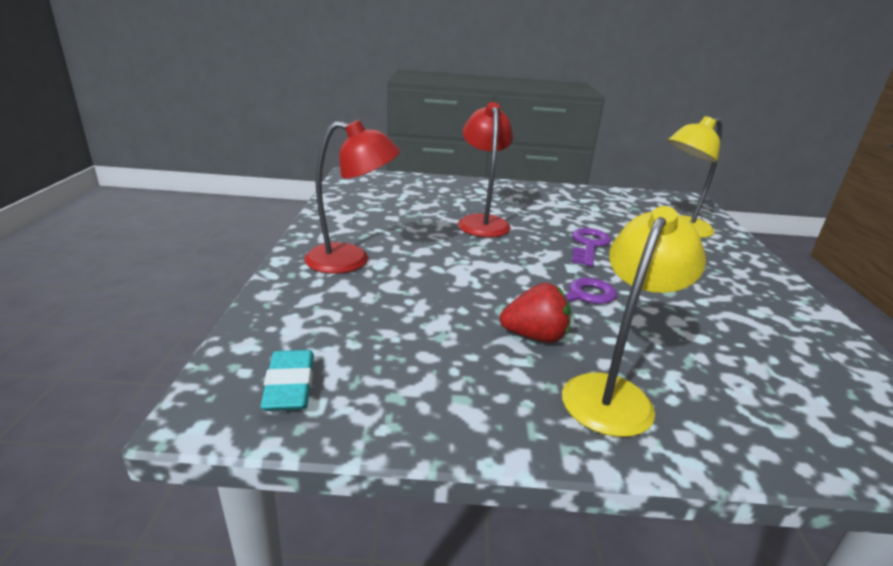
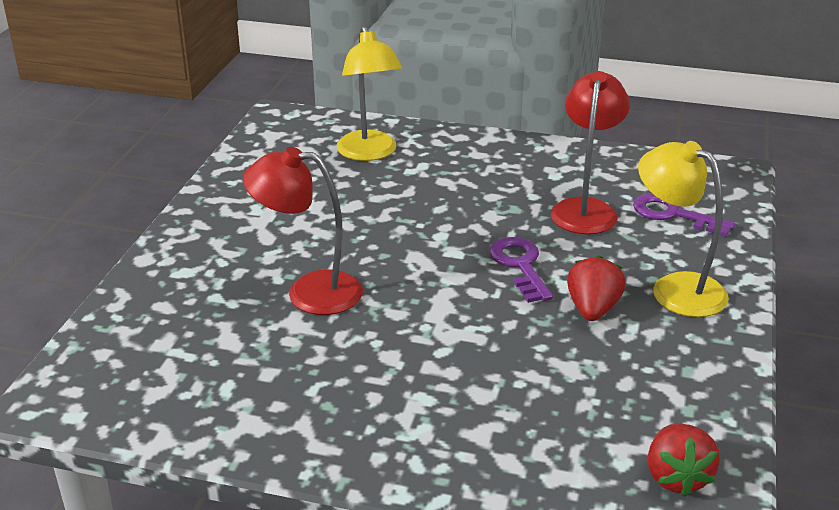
camera: 75 degrees left, 5 degrees up
turquoise eraser [260,350,314,411] -> red strawberry [648,423,720,496]
red lamp [304,120,400,274] -> red lamp moved to [551,71,630,234]
purple key [572,228,611,266] -> purple key moved to [633,193,736,237]

